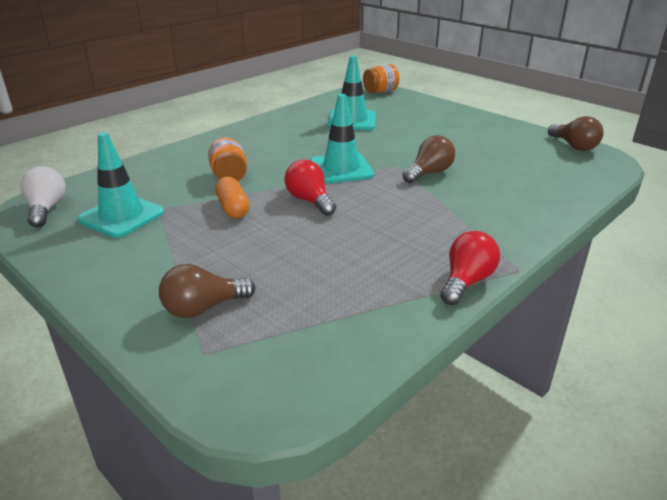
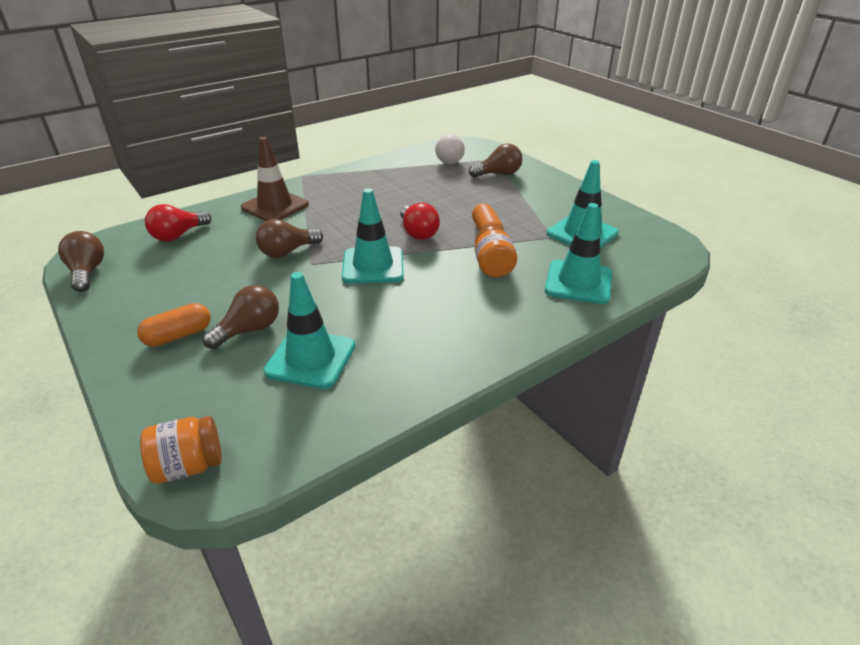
camera: 170 degrees left, 5 degrees up
white light bulb [20,166,66,227] -> white light bulb moved to [435,134,465,164]
red light bulb [440,231,500,305] -> red light bulb moved to [145,204,211,242]
none -> orange capsule [137,303,211,347]
none -> brown light bulb [203,285,279,349]
none -> brown traffic cone [241,137,309,221]
none -> turquoise traffic cone [545,203,612,304]

